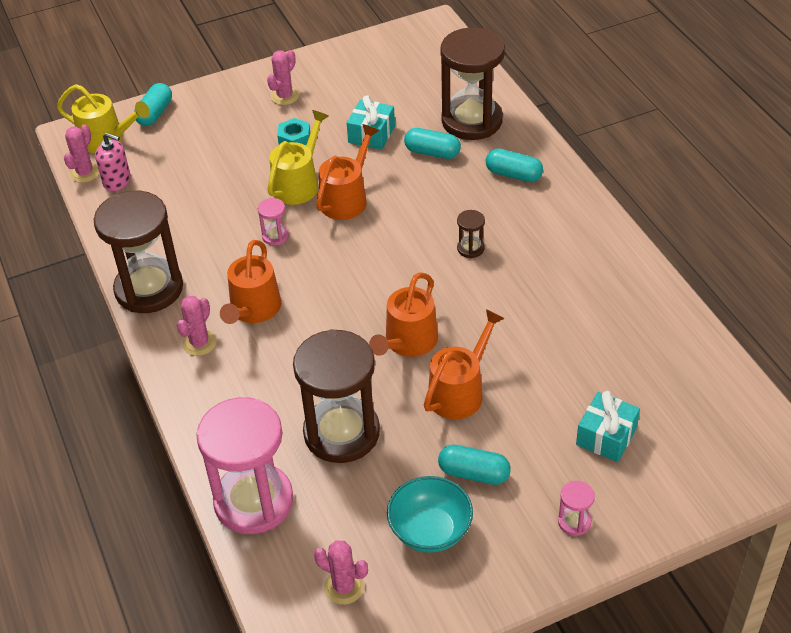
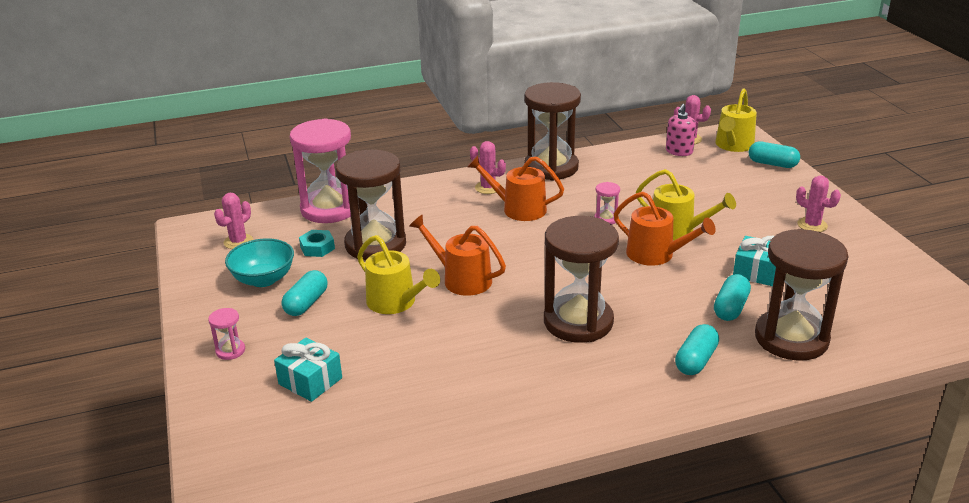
camera: 95 degrees right, 15 degrees down
turquoise nut [277,118,310,145] -> turquoise nut moved to [299,230,335,257]
orange watering can [424,309,504,419] -> yellow watering can [357,235,440,314]
brown hourglass [457,210,485,258] -> brown hourglass [544,216,619,343], size x2.47

